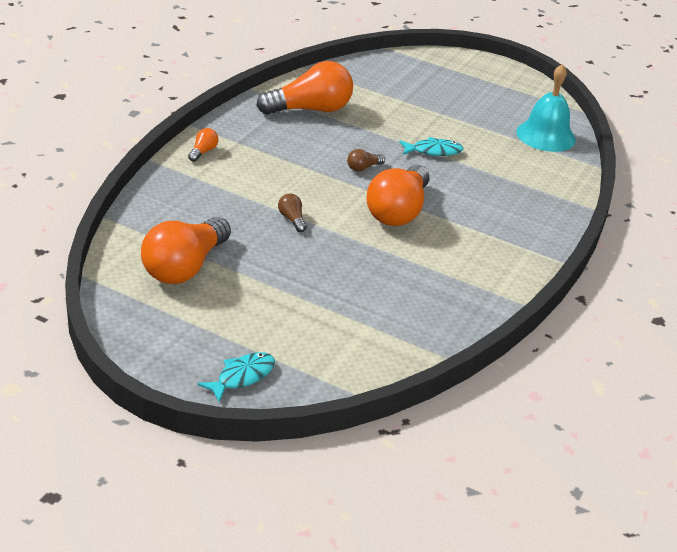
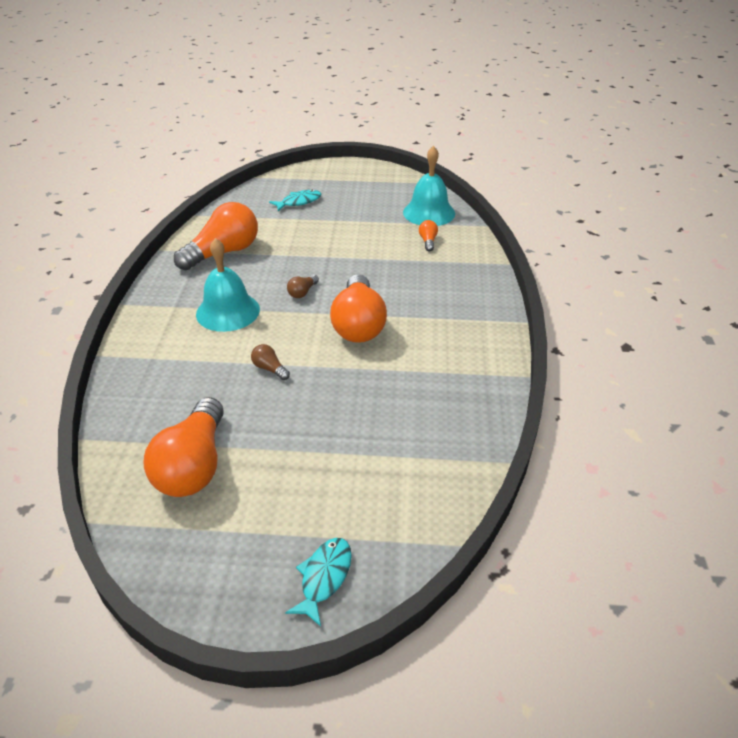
camera: 20 degrees left, 5 degrees up
orange light bulb [188,128,218,162] -> orange light bulb moved to [419,220,438,252]
turquoise fish [399,137,463,156] -> turquoise fish moved to [269,189,321,211]
none -> turquoise bell [196,238,260,332]

